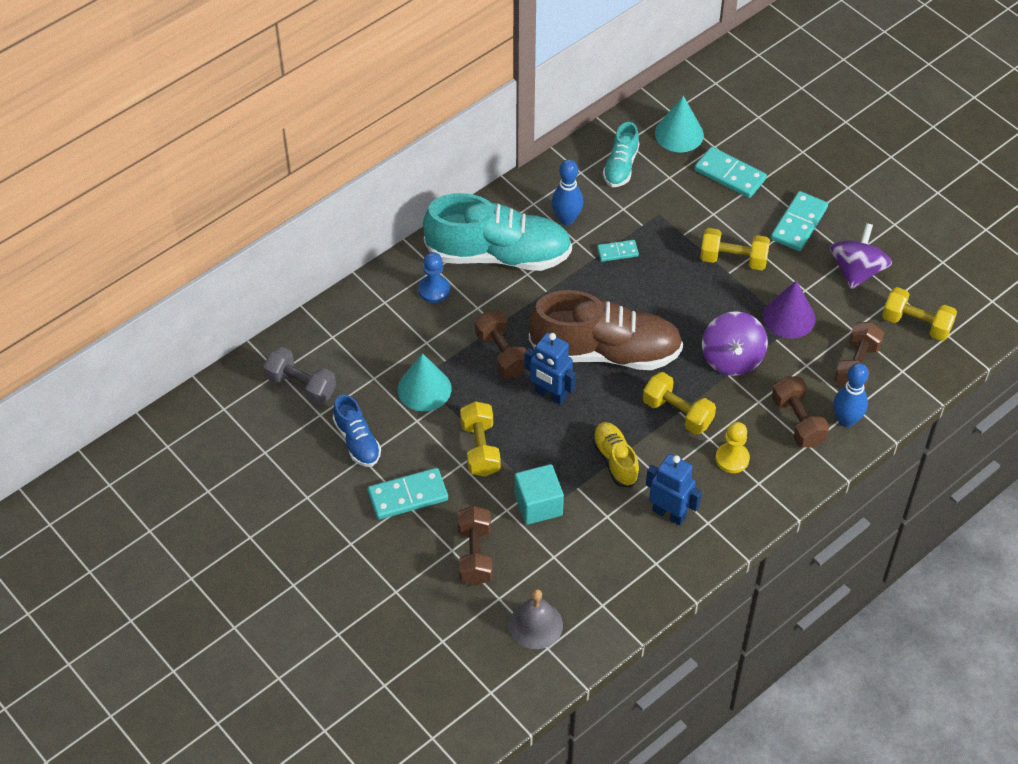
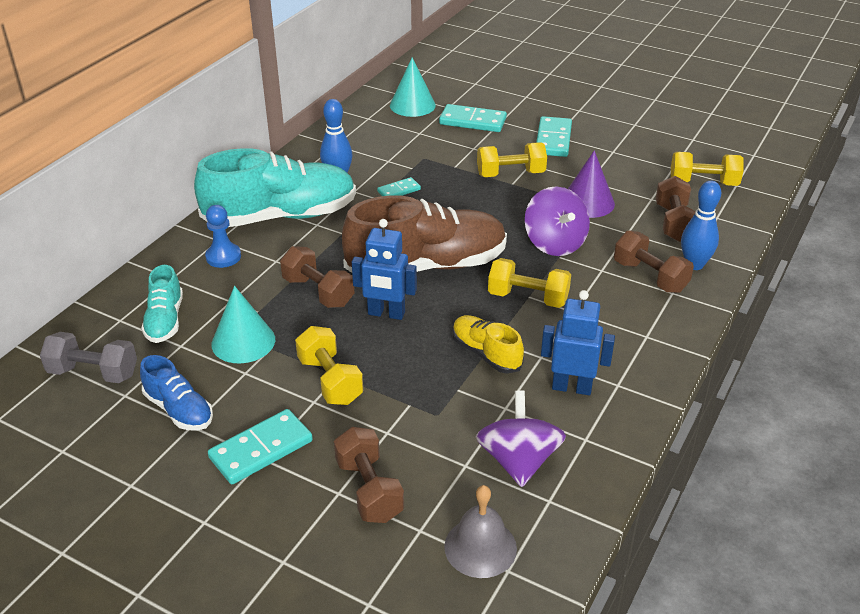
camera: 20 degrees left, 15 degrees down
turquoise cube [515,464,564,525] -> none
turquoise shoe [603,122,639,187] -> turquoise shoe moved to [141,265,183,343]
yellow pawn [716,422,750,473] -> none
purple spinning top [830,223,892,289] -> purple spinning top moved to [476,391,566,487]

